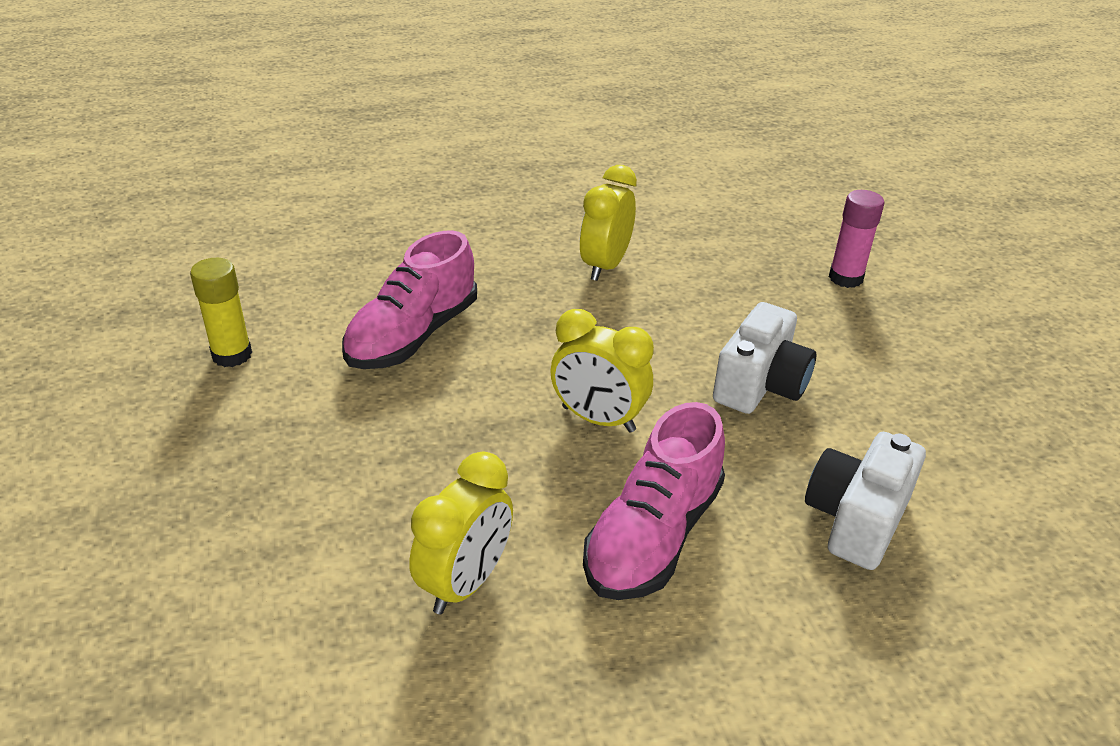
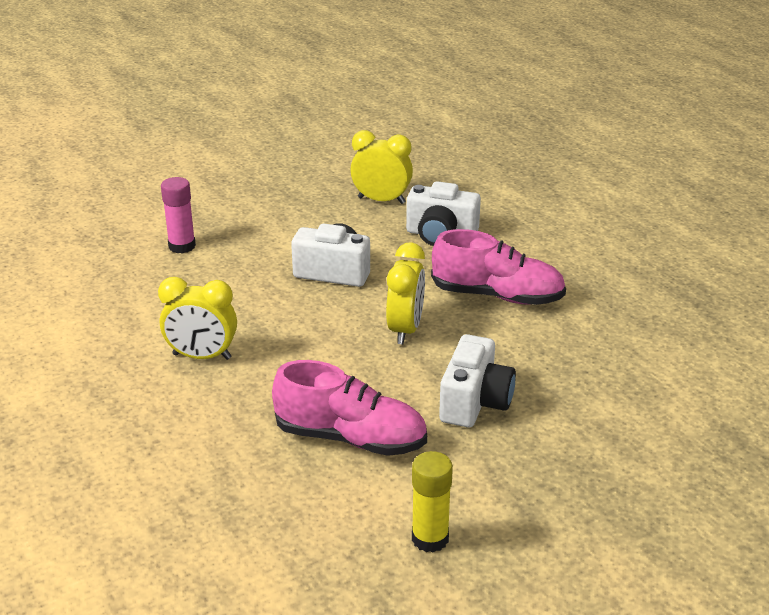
camera: 105 degrees left, 5 degrees down
yellow clock [409,452,513,614] -> yellow clock moved to [350,130,413,204]
none -> white camera [439,334,516,427]

